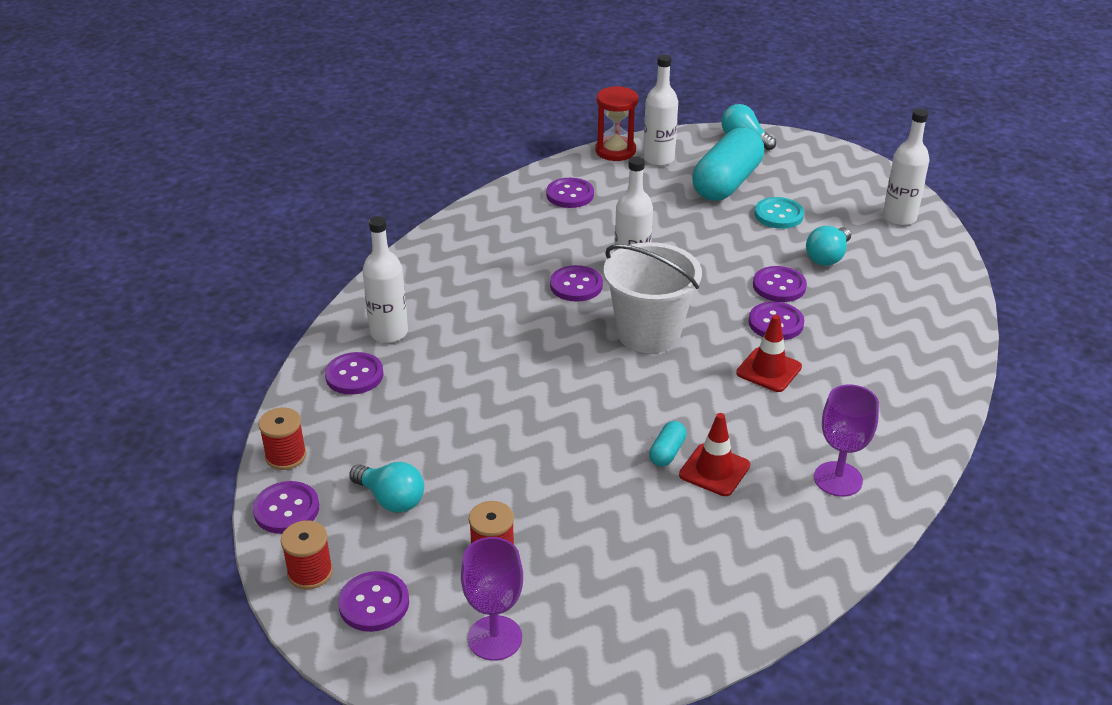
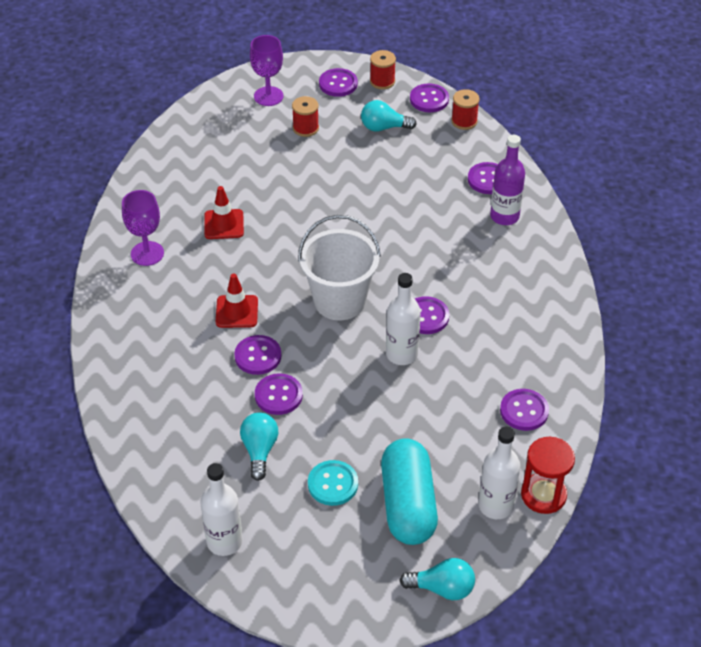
camera: 145 degrees right, 10 degrees up
white bottle [363,216,408,343] -> purple bottle [490,135,525,225]
turquoise capsule [649,421,687,467] -> none

